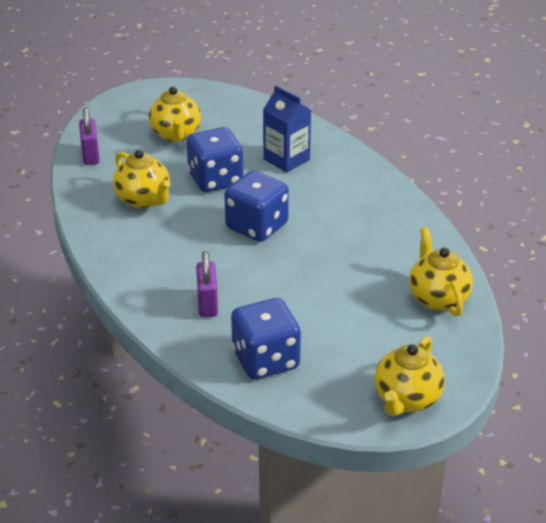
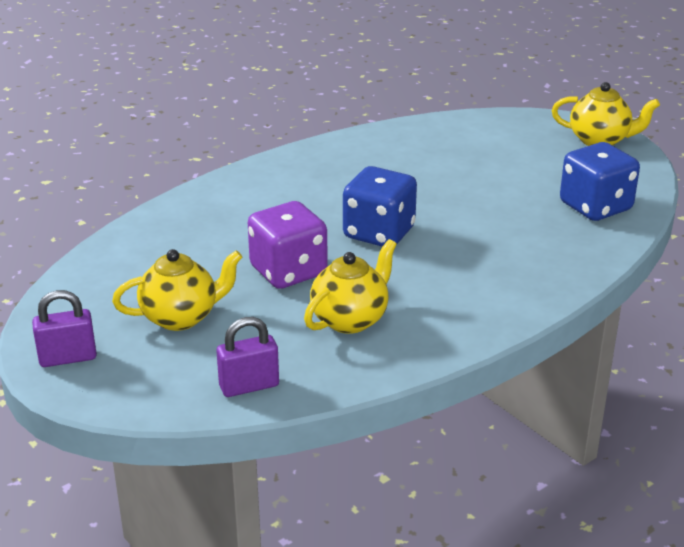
camera: 100 degrees left, 5 degrees down
blue dice [186,127,244,192] -> purple dice [248,201,328,289]
purple padlock [196,251,218,317] -> purple padlock moved to [32,290,97,367]
blue carton [263,86,311,172] -> none
yellow teapot [409,227,473,316] -> none

